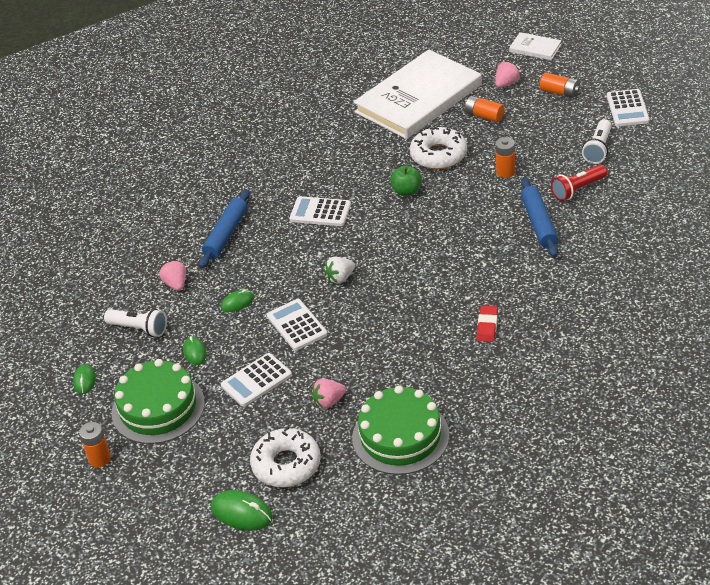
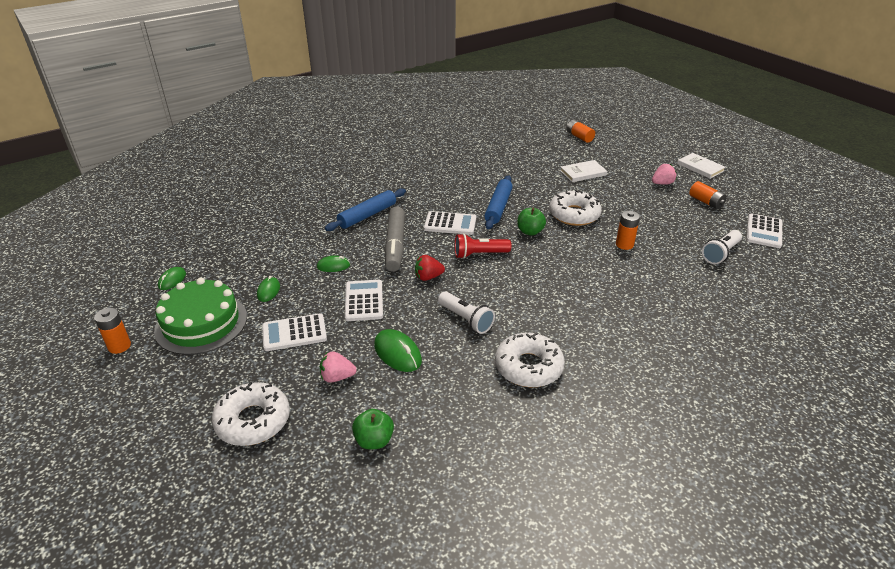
camera: 20 degrees right, 5 degrees down
white flashlight [104,309,167,337] -> white flashlight moved to [438,292,495,334]
pink strawberry [159,261,186,291] -> none
green mouse [211,490,273,530] -> green mouse moved to [374,329,422,372]
white calculator [290,196,351,226] -> white calculator turned 150 degrees clockwise [424,211,476,235]
white strawberry [324,257,355,284] -> red strawberry [415,255,445,281]
green cake [352,385,450,475] -> green apple [352,409,394,450]
white book [353,50,482,139] -> white book [560,160,607,182], size x0.41
orange battery [465,96,505,122] -> orange battery moved to [566,120,595,143]
red eraser [477,306,498,342] -> white donut [495,332,565,387]
blue rolling pin [521,178,558,257] -> blue rolling pin moved to [485,176,513,229]
red flashlight [551,164,607,201] -> red flashlight moved to [455,233,511,259]
none -> grey marker [384,206,405,272]

